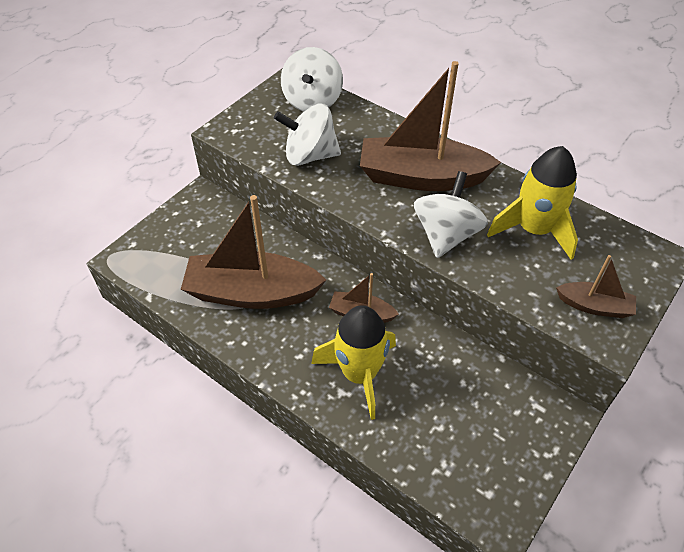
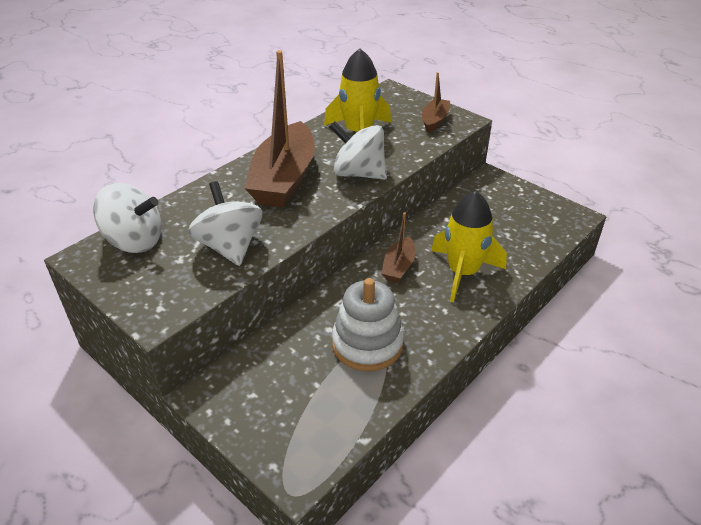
camera: 85 degrees left, 10 degrees down
brown boat [181,195,326,309] -> white stacking toy [332,278,404,371]
white spinning top [274,104,341,166] -> white spinning top turned 150 degrees clockwise [188,181,262,266]

